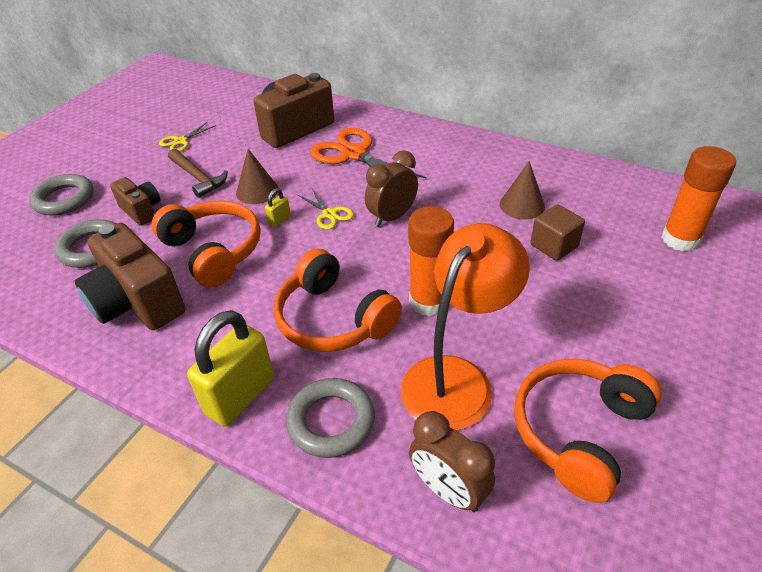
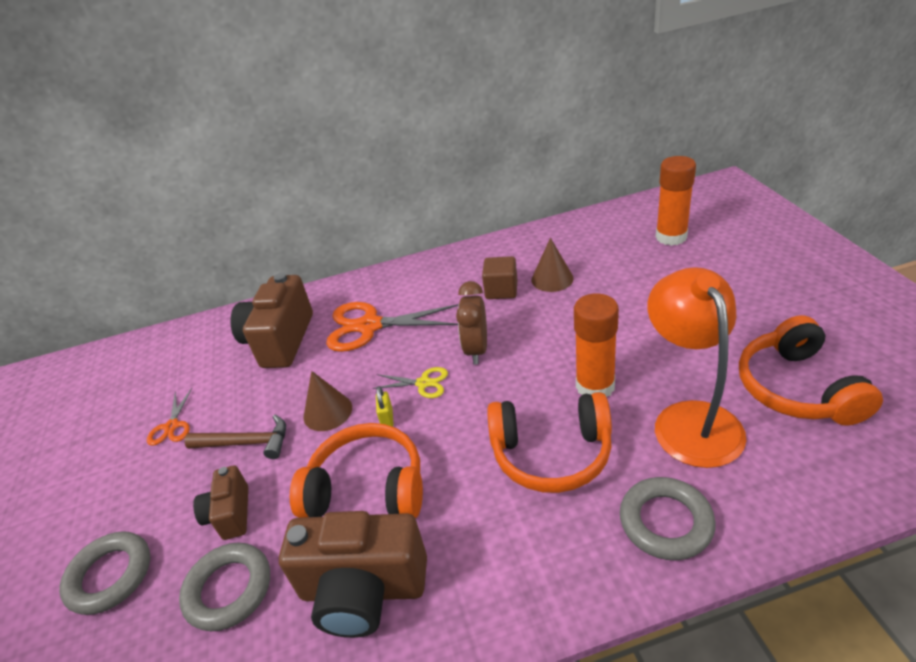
camera: 40 degrees left, 5 degrees down
brown camera [110,177,161,226] -> brown camera turned 105 degrees counterclockwise [193,465,248,540]
yellow scissors [159,122,216,152] -> orange scissors [147,388,192,446]
yellow padlock [187,310,274,426] -> none
brown clock [409,411,495,512] -> none
brown cube [530,204,585,261] -> brown cube moved to [482,256,517,299]

